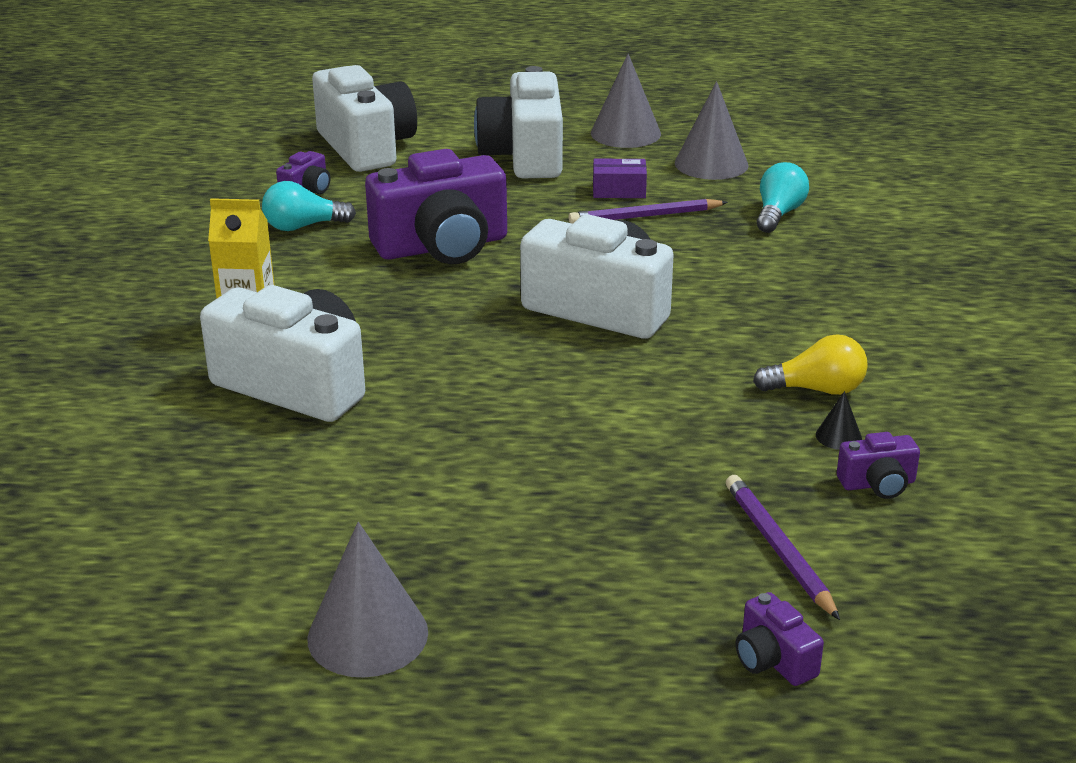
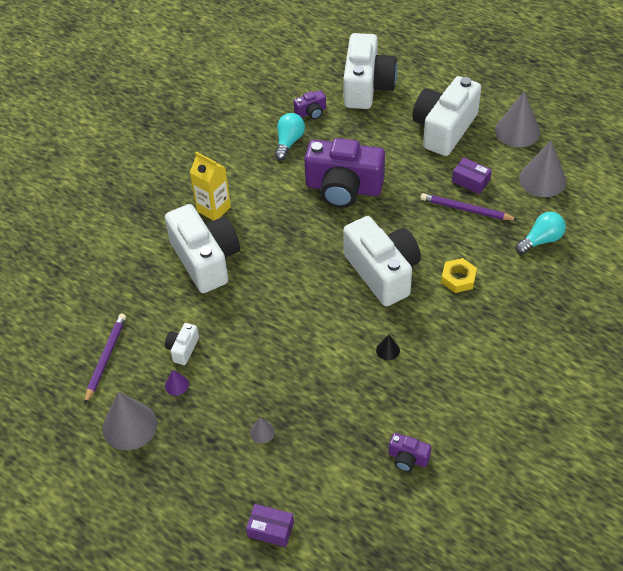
camera: 35 degrees right, 20 degrees up
turquoise light bulb [262,181,356,231] -> turquoise light bulb turned 90 degrees clockwise [275,113,305,160]
purple pencil [726,475,840,620] -> purple pencil moved to [84,313,126,405]
purple camera [736,592,824,686] -> purple box [246,504,294,547]
yellow light bulb [753,334,868,395] -> none
black cone [816,391,862,450] -> black cone moved to [376,334,400,360]
none -> white camera [165,323,199,365]
none -> purple cone [165,370,189,396]
none -> grey cone [250,417,275,443]
none -> yellow nut [441,258,477,293]

